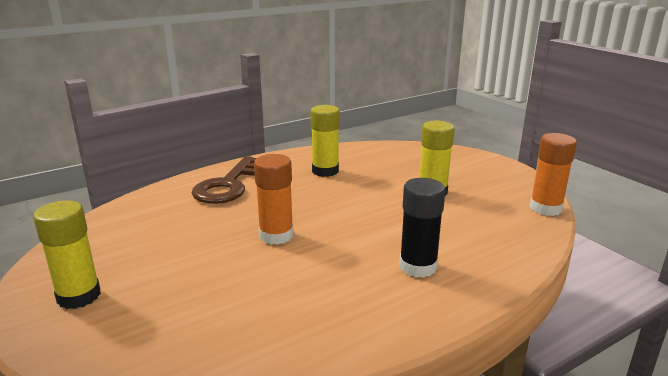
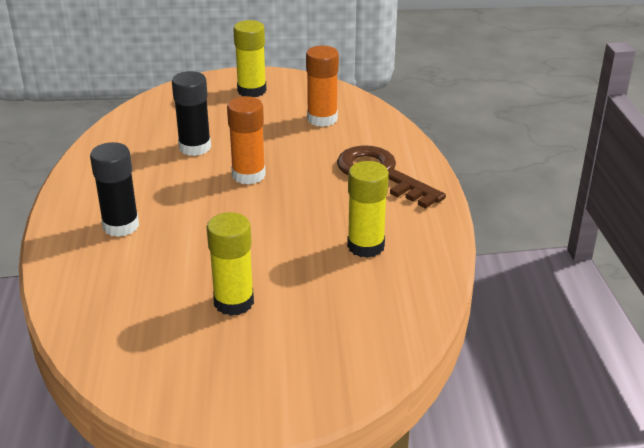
camera: 120 degrees right, 10 degrees up
orange glue stick [530,133,577,216] -> orange glue stick moved to [306,46,339,127]
none -> black glue stick [172,71,211,156]

